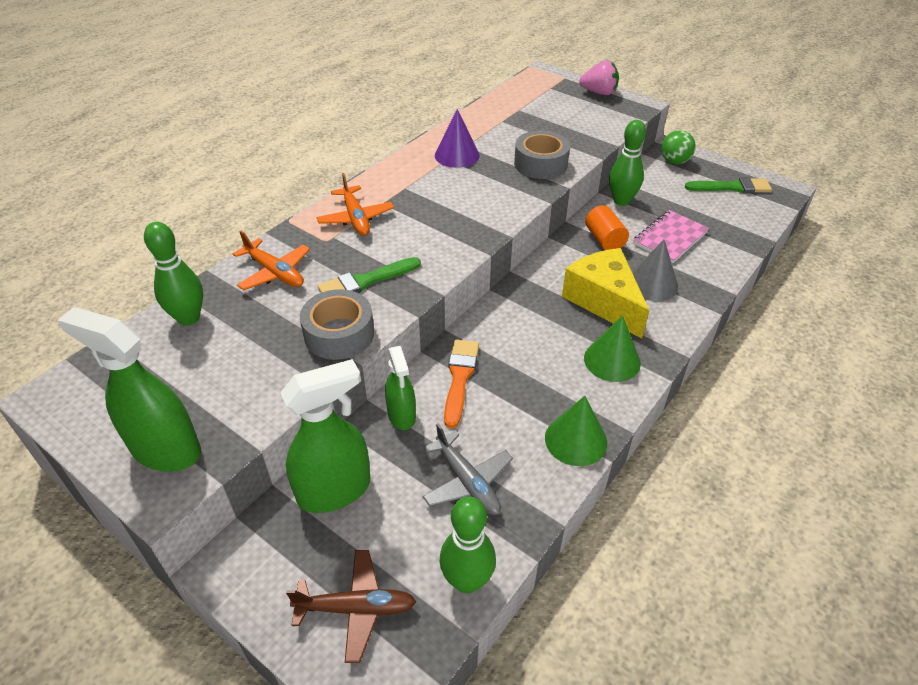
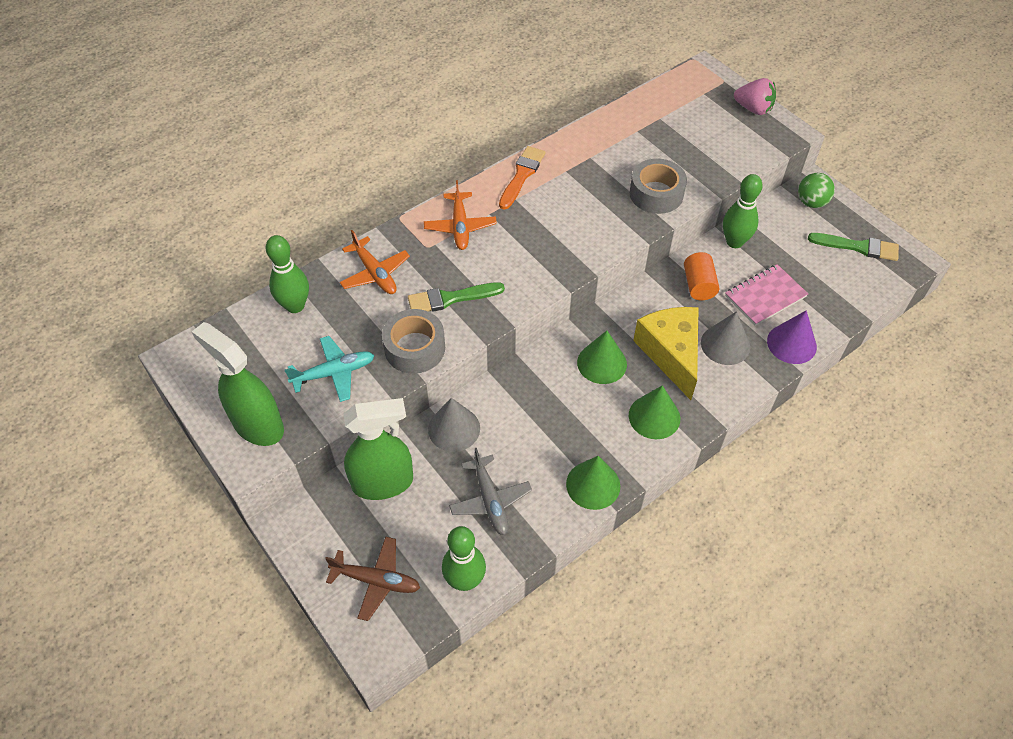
camera: 15 degrees right, 10 degrees up
green spray bottle [385,346,416,430] -> grey cone [428,398,480,452]
purple cone [435,109,480,168] -> purple cone moved to [767,310,817,364]
orange brush [444,339,479,428] -> orange brush moved to [499,146,546,209]
none -> turquoise plane [285,336,374,402]
none -> green cone [577,331,627,384]

